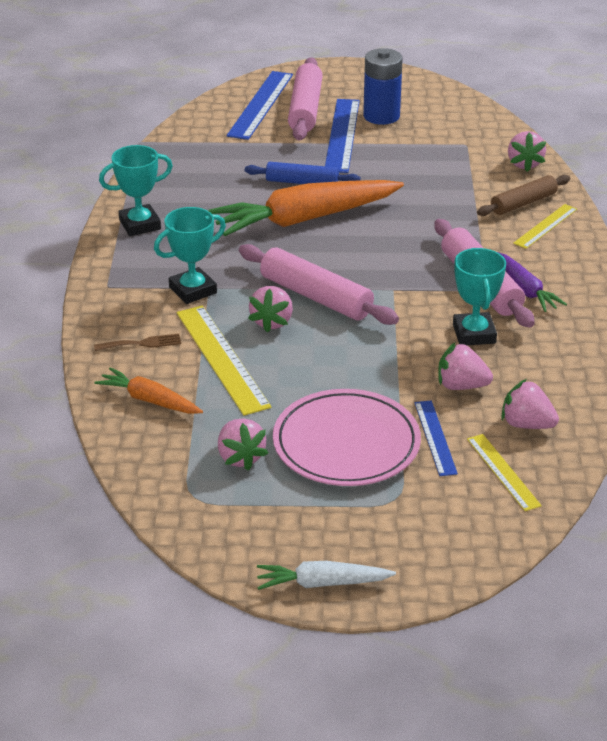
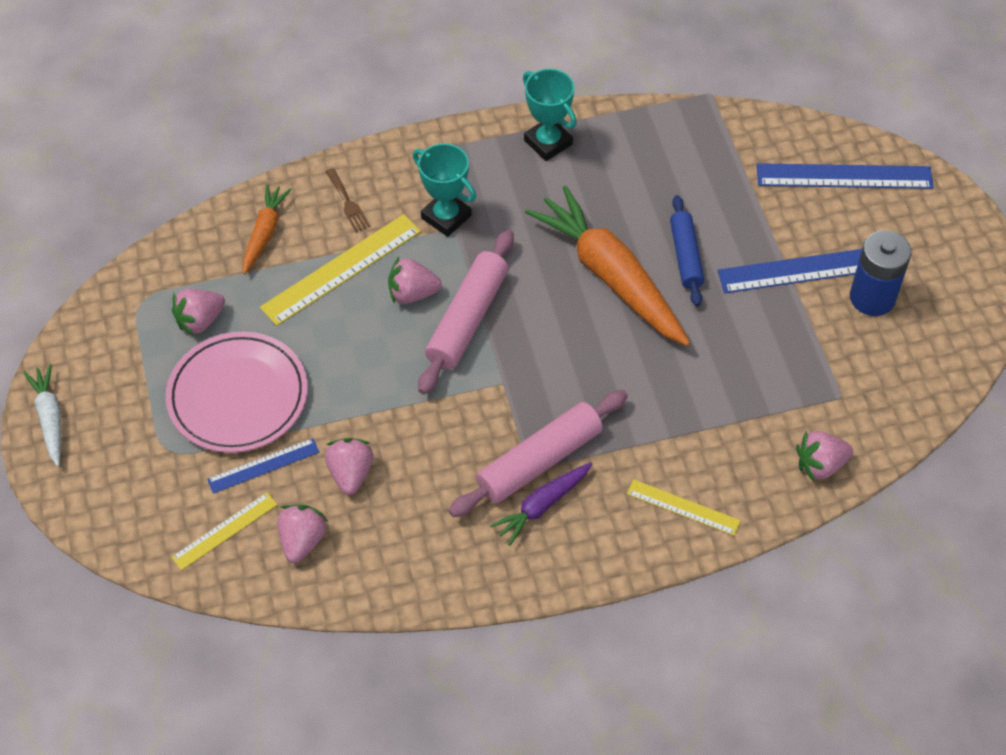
camera: 75 degrees right, 20 degrees up
pink rolling pin [288,57,323,140] -> none
turquoise trophy [453,248,506,345] -> none
brown rolling pin [477,175,570,216] -> none

